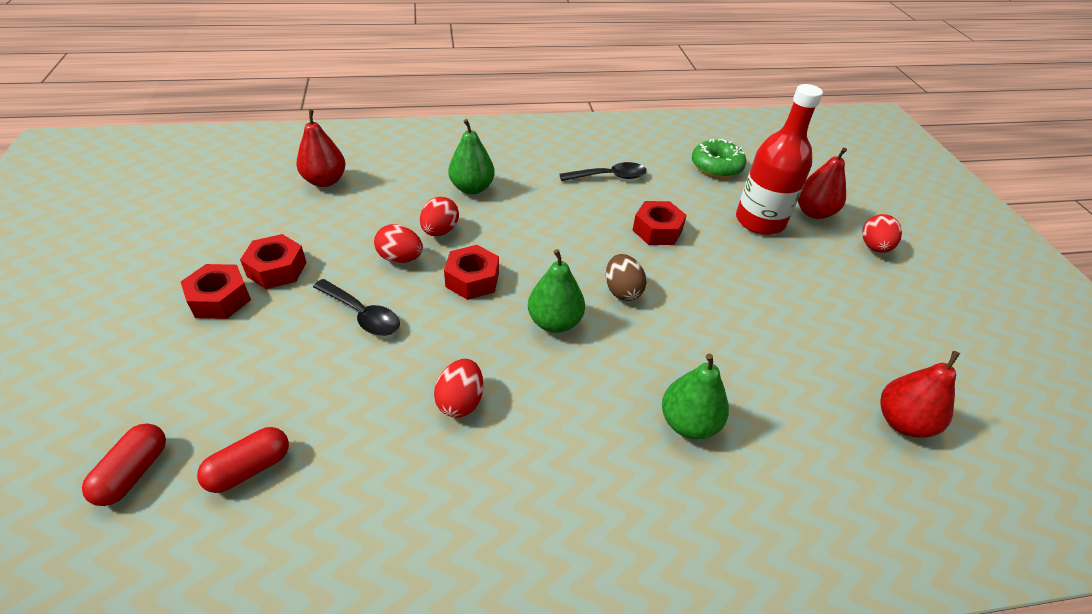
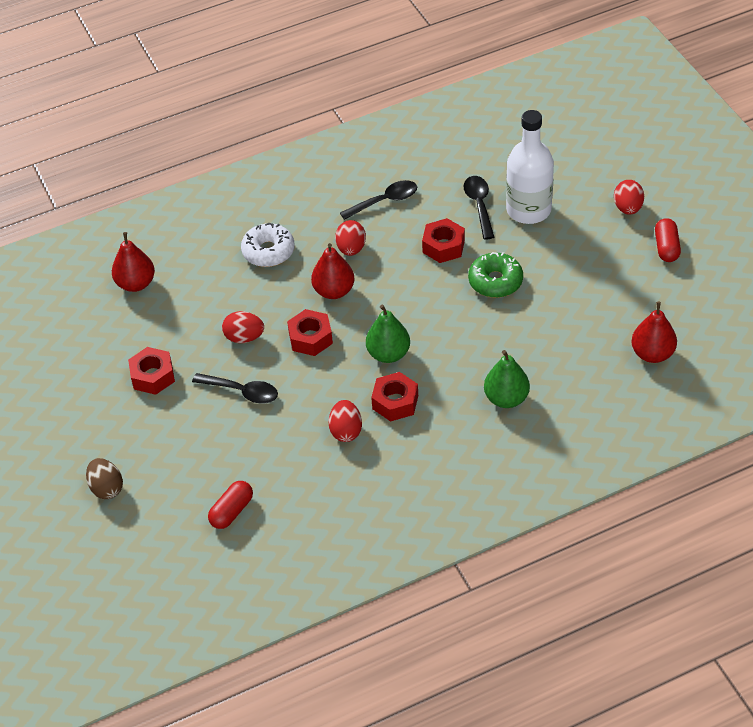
camera: 10 degrees left, 5 degrees up
red capsule [82,424,166,506] -> red capsule moved to [655,218,681,262]
red nut [181,264,251,319] -> red nut moved to [371,372,418,422]
red egg [420,197,459,236] -> red egg moved to [335,220,366,256]
green pear [448,119,495,194] -> white donut [241,223,294,267]
brown egg [606,254,647,301] -> brown egg moved to [86,458,123,499]
green donut [692,139,746,178] -> green donut moved to [468,252,523,298]
red bottle [736,84,823,235] -> white bottle [506,110,554,224]
red pear [798,148,847,219] -> red pear moved to [311,243,354,299]
none -> black spoon [464,176,494,240]

